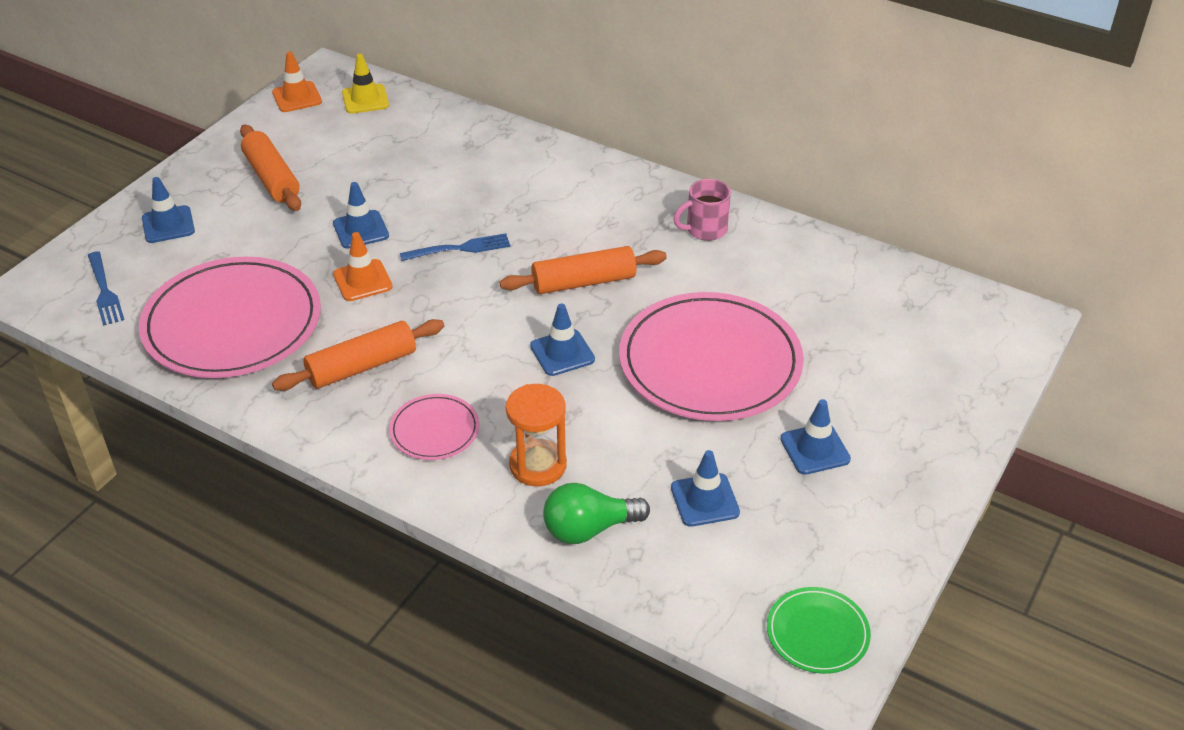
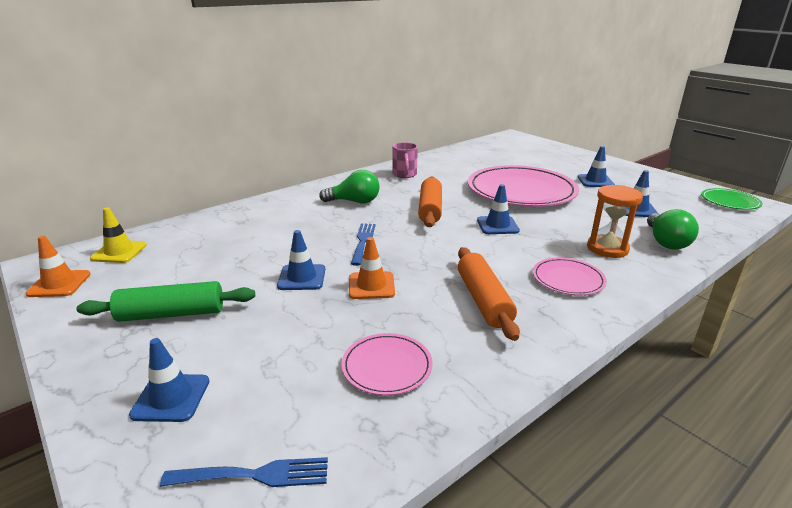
camera: 70 degrees left, 15 degrees down
pink plate [139,256,321,378] -> pink plate [341,333,433,395], size x0.47
orange rolling pin [240,124,301,211] -> green rolling pin [76,281,255,322]
none -> green light bulb [319,170,380,203]

